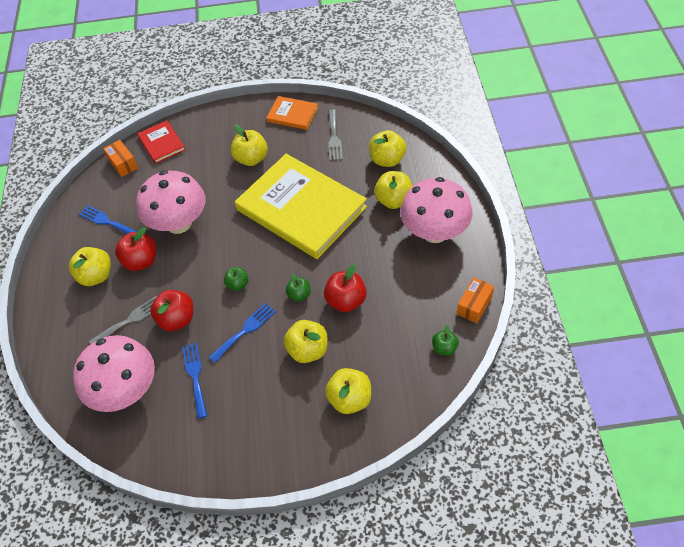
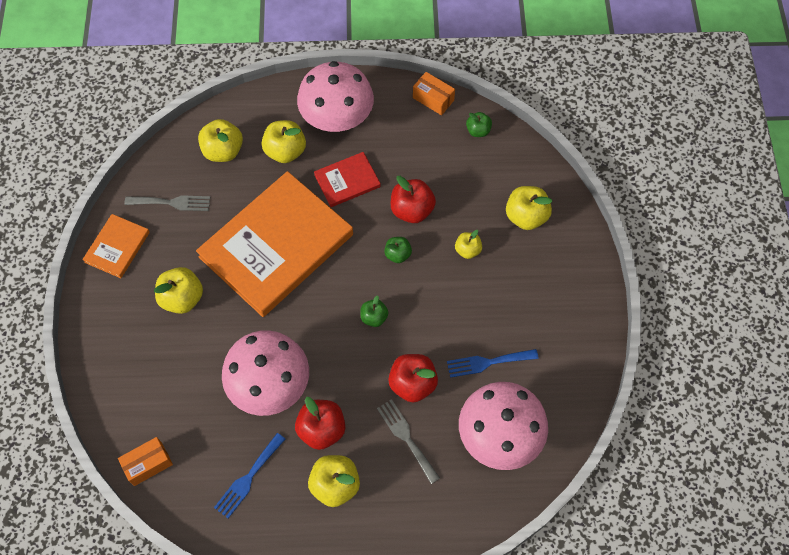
camera: 90 degrees left, 10 degrees up
red book [137,120,186,164] -> red book moved to [314,152,381,207]
blue fork [209,303,276,363] -> none
yellow book [235,154,367,259] -> orange book [196,171,353,317]
yellow apple [284,320,327,363] -> yellow apple [455,230,482,259], size x0.60

